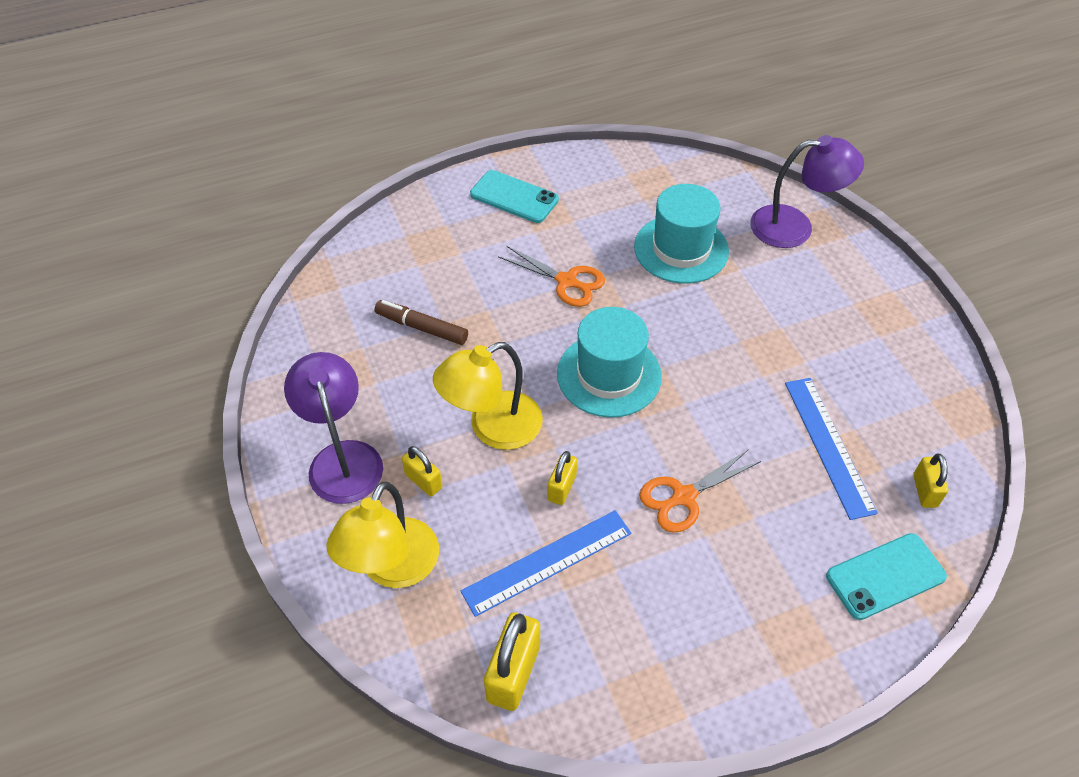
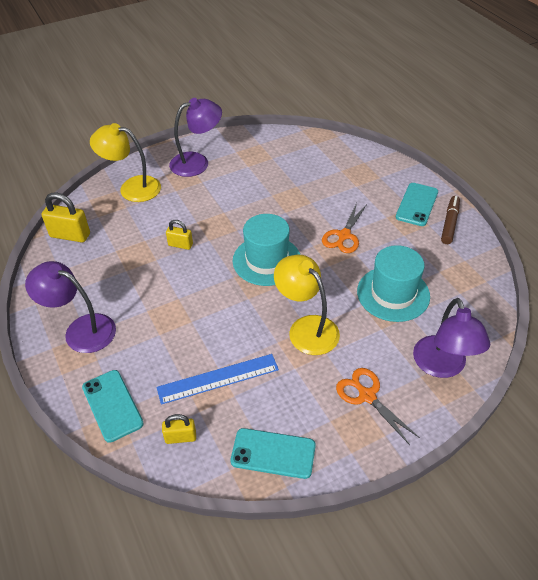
camera: 85 degrees right, 5 degrees down
brown marker [374,300,468,345] -> brown marker moved to [441,196,460,244]
yellow padlock [402,446,442,496] -> none
yellow lamp [433,342,543,450] -> yellow lamp moved to [274,255,340,355]
blue ruler [461,510,631,617] -> none
orange scissors [639,449,761,533] -> orange scissors moved to [336,368,420,445]
none -> purple lamp [25,261,116,353]
none -> turquoise phone [231,428,316,479]

